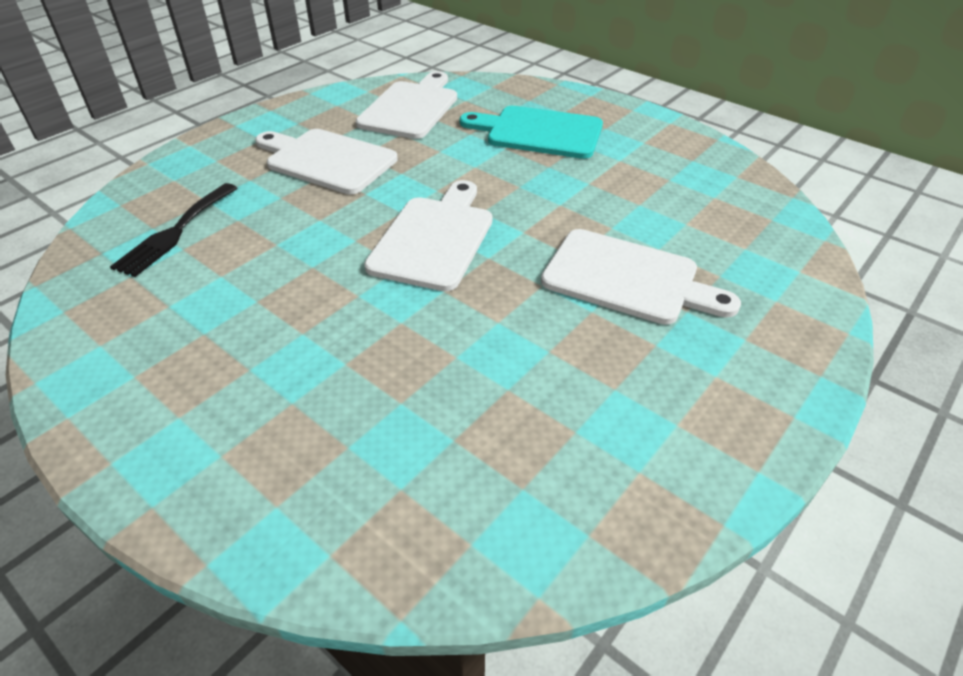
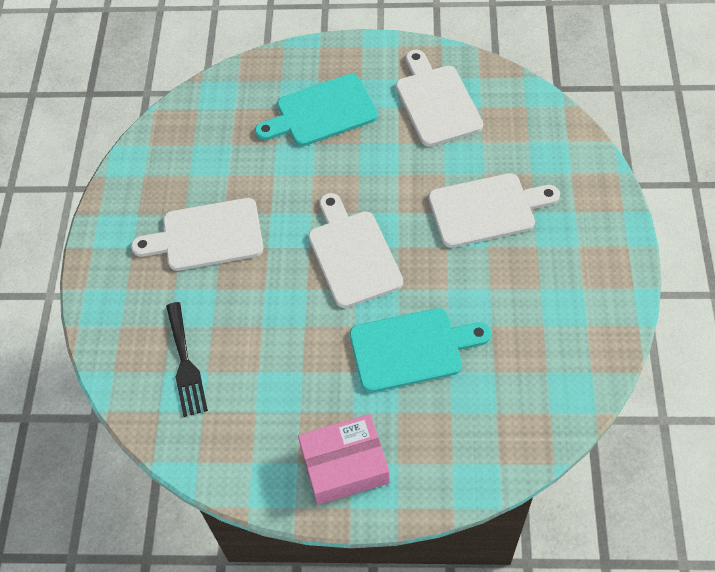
camera: 35 degrees left, 15 degrees up
white cutting board [356,71,457,139] -> white cutting board moved to [396,50,483,147]
none -> pink box [298,414,390,505]
none -> turquoise cutting board [350,308,491,393]

